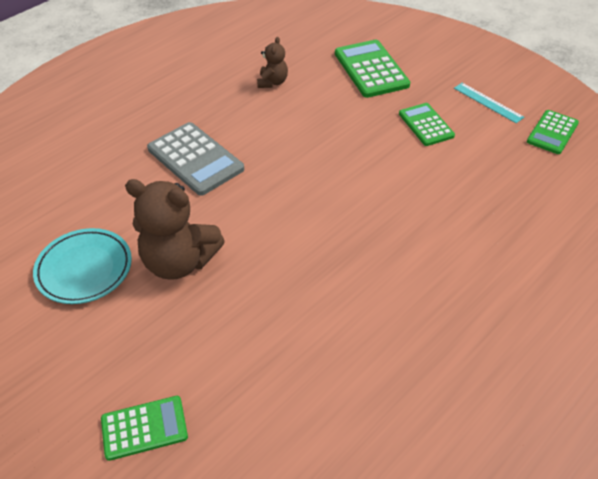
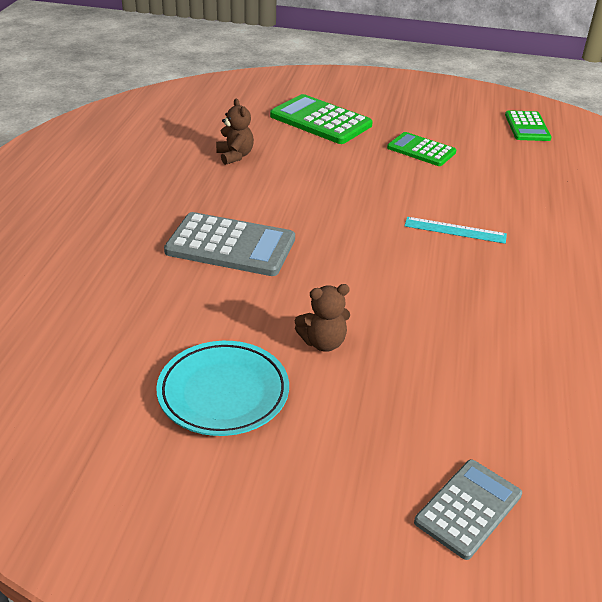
camera: 35 degrees left, 10 degrees down
green calculator [101,396,188,461] -> grey calculator [414,459,522,560]
brown teddy bear [125,179,225,280] -> brown teddy bear [295,284,350,352], size x0.51
turquoise ruler [454,83,524,123] -> turquoise ruler moved to [404,217,507,244]

